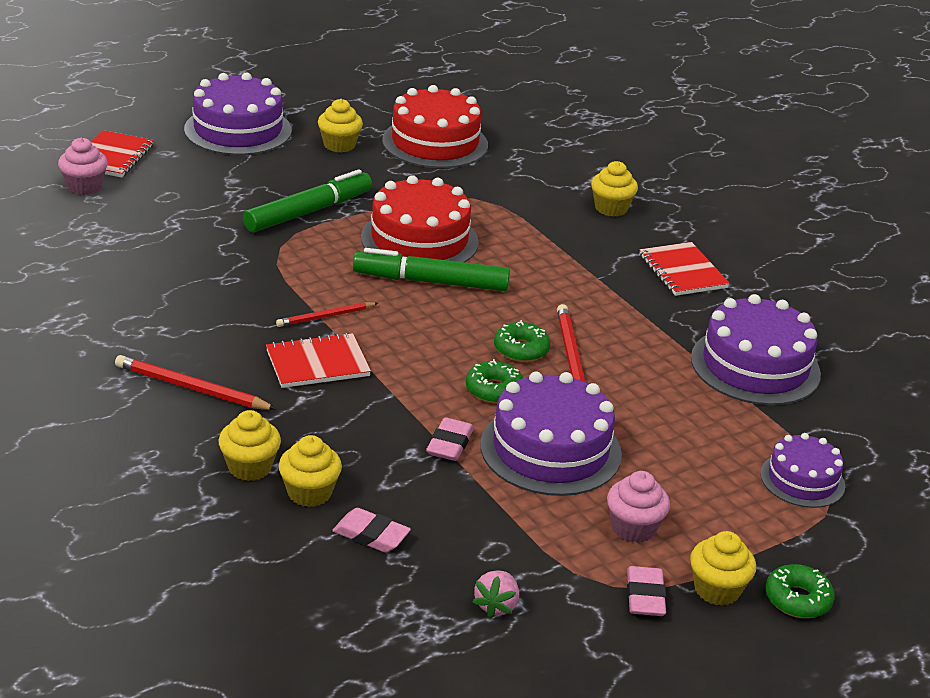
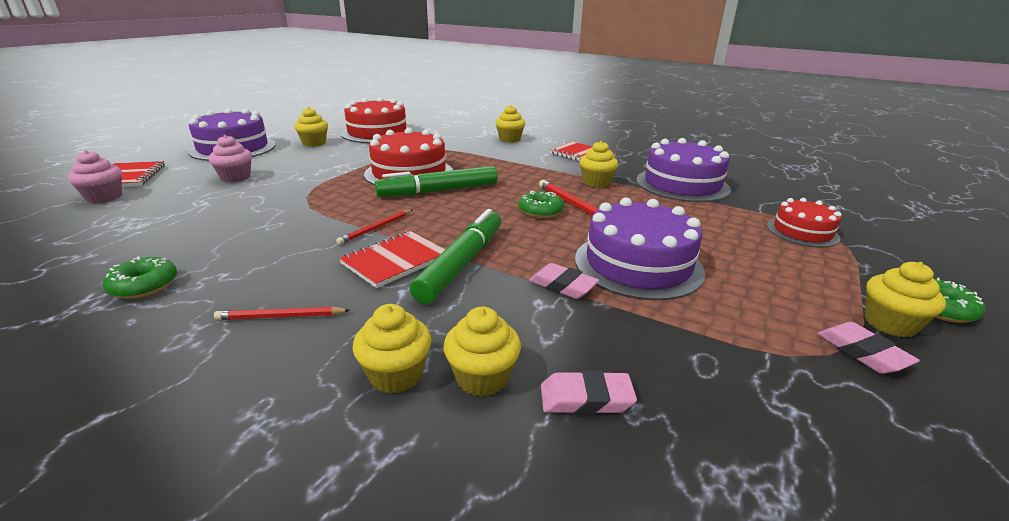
camera: 25 degrees left, 5 degrees down
red pencil [115,355,277,410] -> red pencil [214,307,350,320], size x0.65
green marker [243,169,372,232] -> green marker moved to [410,209,501,304]
pink eraser [426,417,474,461] -> pink eraser turned 45 degrees counterclockwise [529,263,599,299]
green donut [466,359,523,403] -> green donut moved to [103,256,177,299]
pink strawberry [472,570,519,619] -> none
pink cupcake [607,471,670,543] -> pink cupcake moved to [209,135,252,183]
purple cake [760,433,845,508] -> red cake [767,198,842,247]
none -> yellow cupcake [580,141,618,188]

